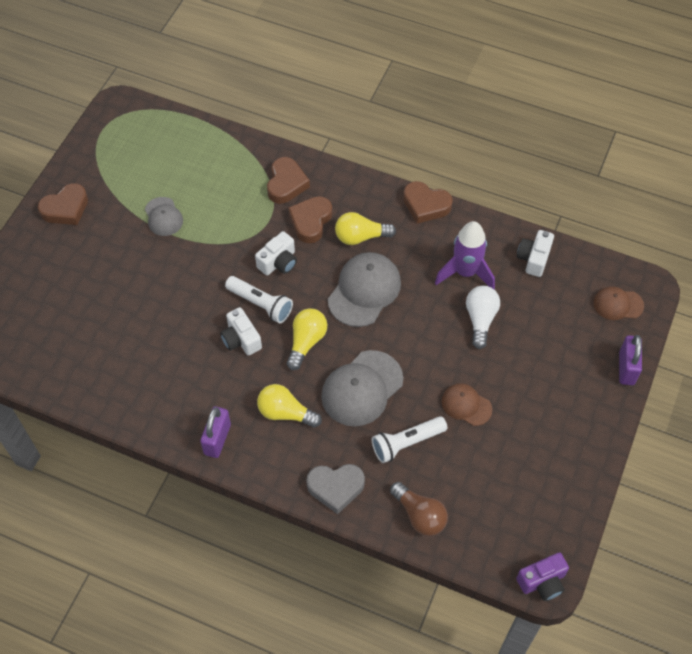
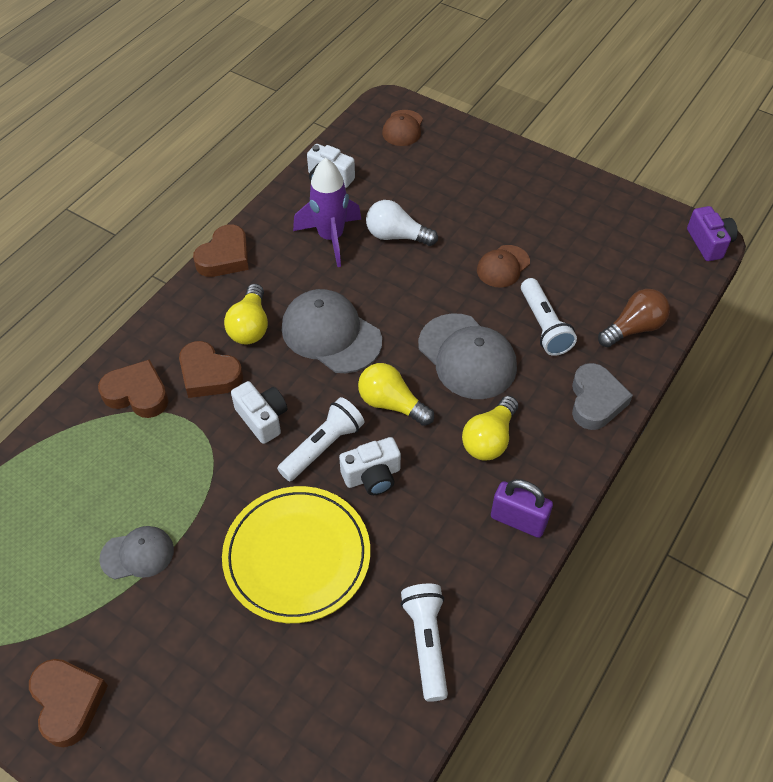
camera: 80 degrees left, 5 degrees down
purple padlock [619,335,642,385] -> none
none -> yellow plate [222,486,370,623]
none -> white flashlight [401,584,448,702]

